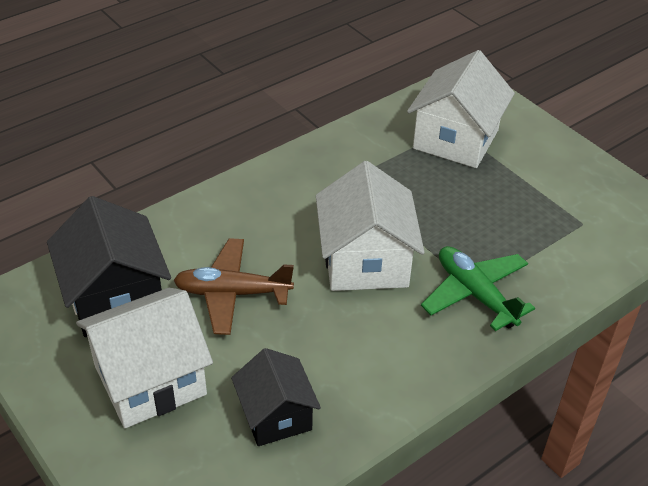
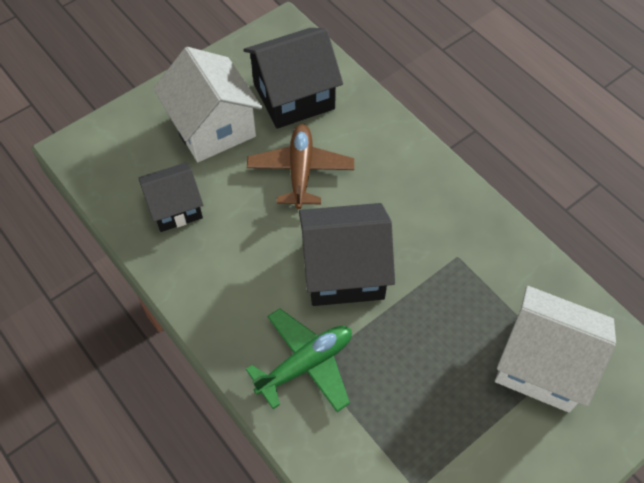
camera: 90 degrees right, 15 degrees up
white house [316,161,425,291] -> black house [299,203,395,306]

